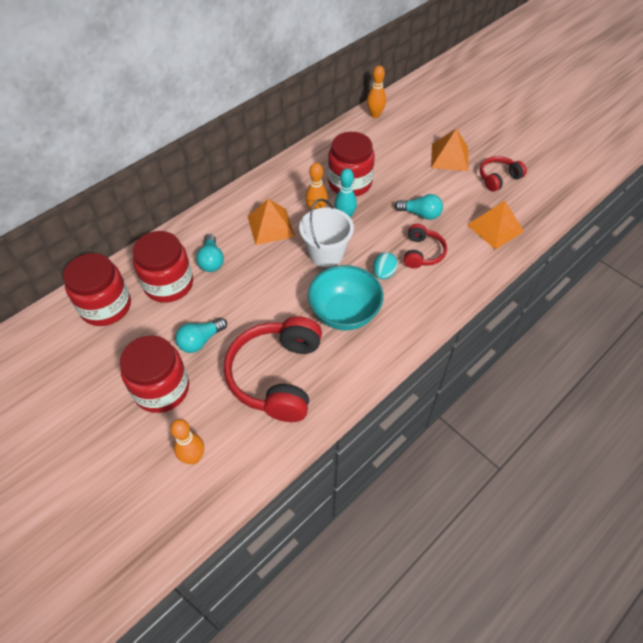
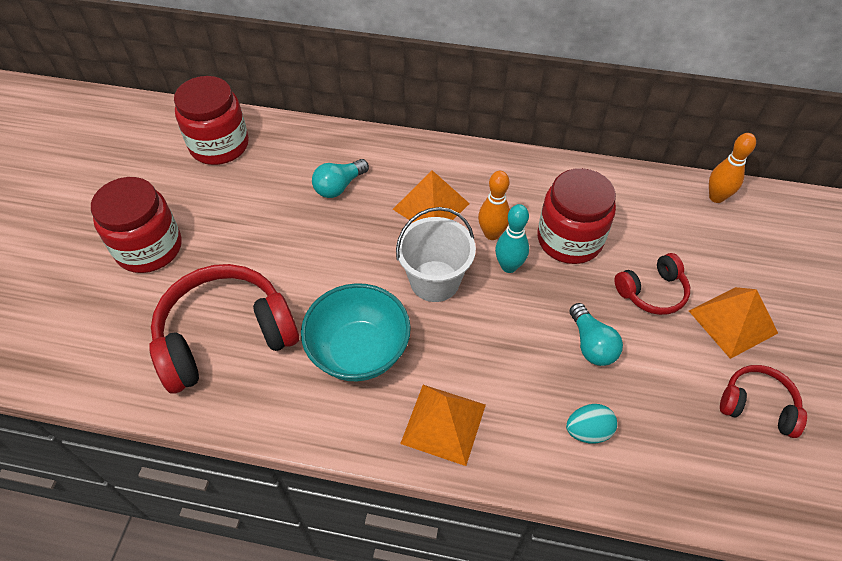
camera: 55 degrees right, 0 degrees up
red jar [133,231,193,303] -> none
orange bowling pin [170,419,204,464] -> none
turquoise light bulb [175,318,227,353] -> none
turquoise egg [373,252,398,280] -> turquoise egg moved to [566,404,617,444]
red headphones [404,224,447,268] -> red headphones moved to [614,253,690,315]
orange pyramid [467,201,524,249] -> orange pyramid moved to [400,385,486,466]

